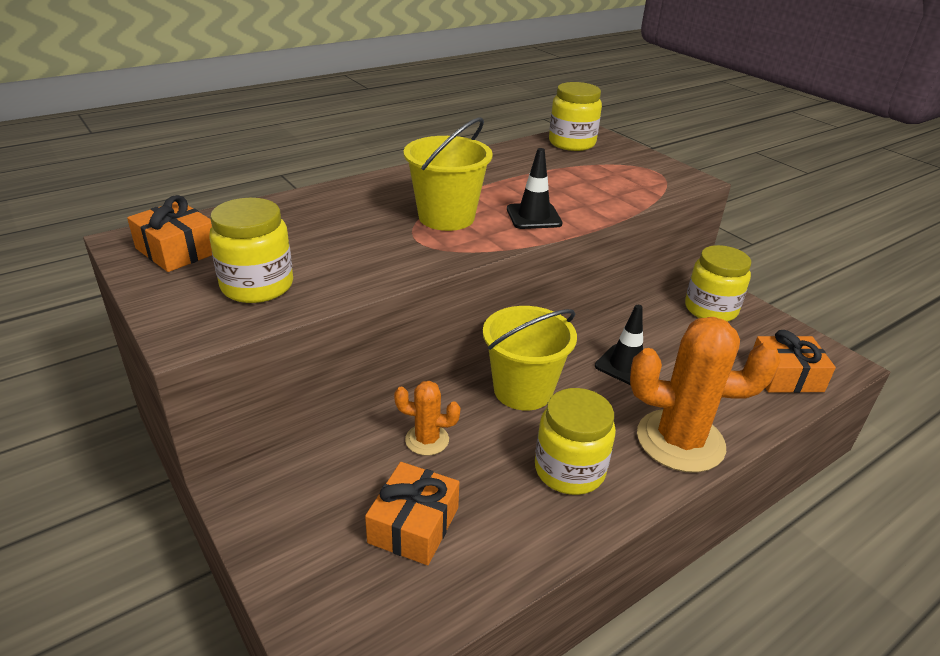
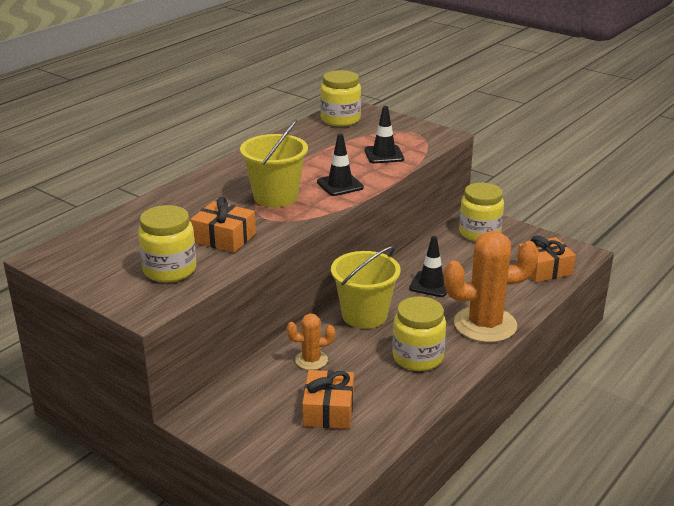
camera: 15 degrees left, 5 degrees down
orange gift [127,195,212,272] -> orange gift moved to [190,197,256,253]
none -> black traffic cone [364,106,404,163]

